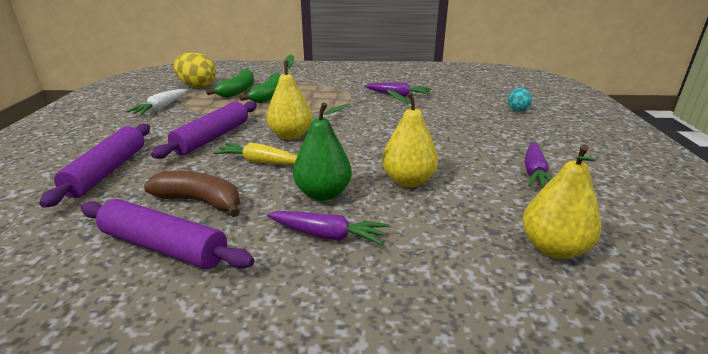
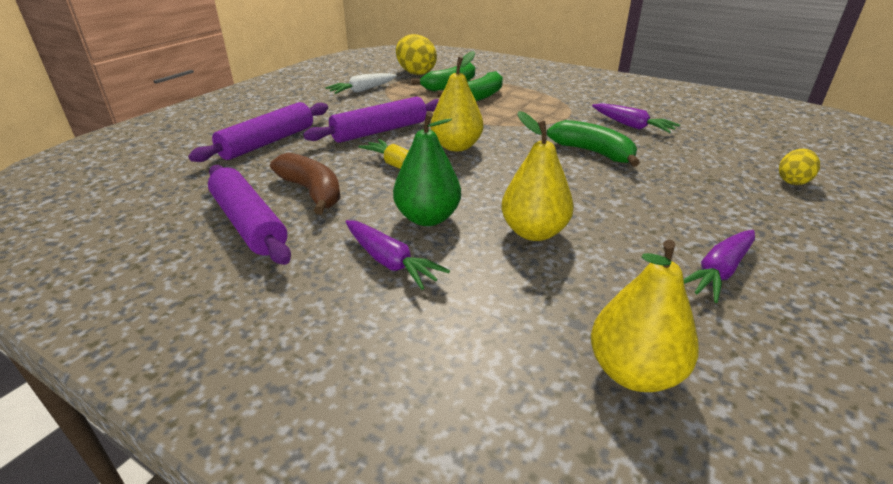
camera: 30 degrees right, 5 degrees up
turquoise egg [508,88,532,112] -> yellow egg [779,149,820,185]
none -> green banana [547,120,640,167]

